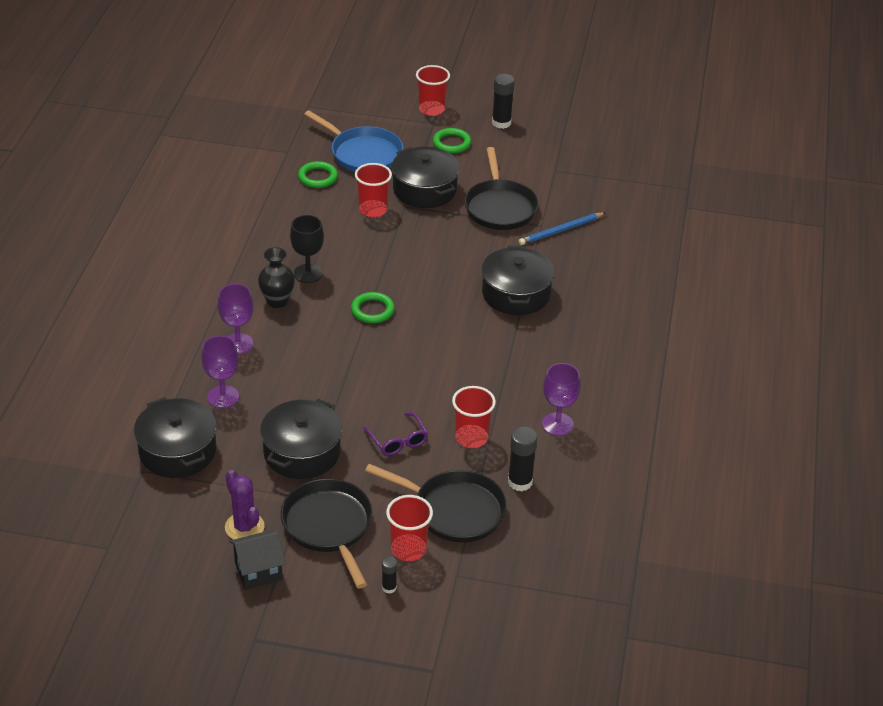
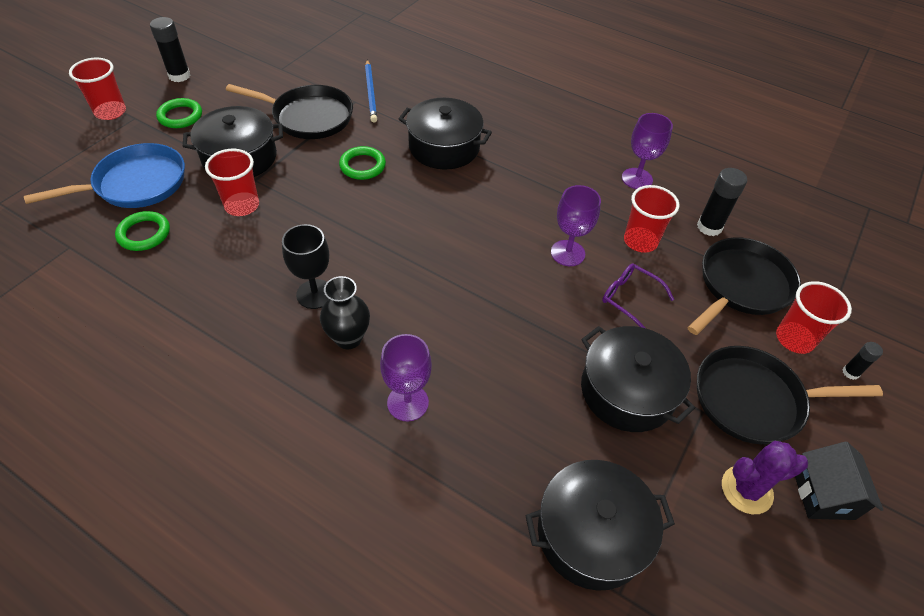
camera: 70 degrees left, 10 degrees up
purple goblet [201,336,239,408] -> purple goblet moved to [551,185,601,266]
green ring [351,292,395,323] -> green ring moved to [339,146,386,180]
purple glasses [363,412,428,456] -> purple glasses turned 135 degrees counterclockwise [602,263,674,328]

